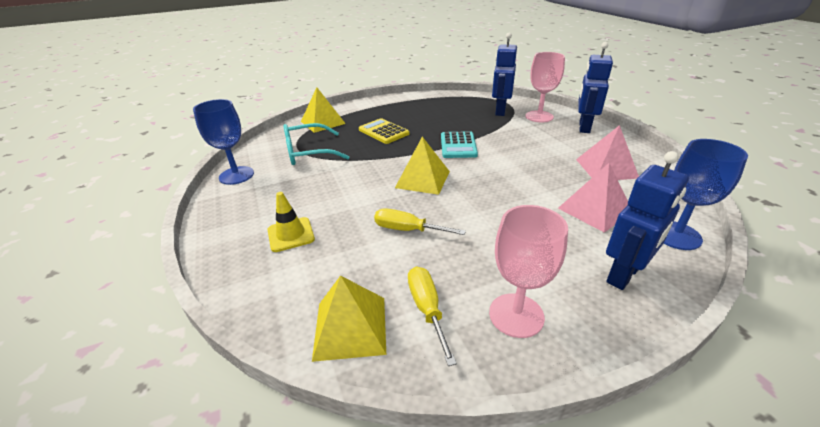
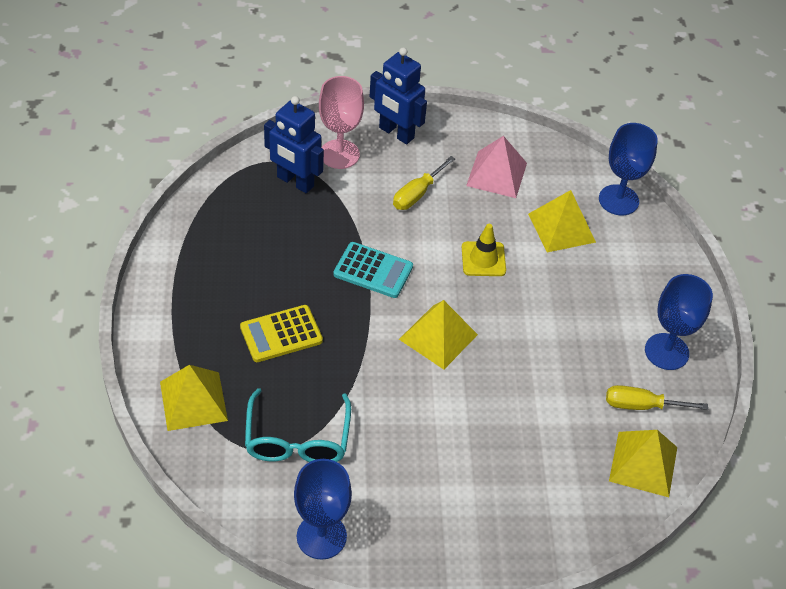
camera: 75 degrees left, 15 degrees up
yellow traffic cone [268,192,315,252] -> yellow traffic cone moved to [462,224,506,276]
yellow screwdriver [374,208,466,235] -> yellow screwdriver moved to [393,156,455,210]
pink goblet [489,205,568,338] -> blue goblet [645,274,713,370]
pink pyramid [558,163,628,233] -> yellow pyramid [528,190,596,252]
blue robot [606,151,689,290] -> none

